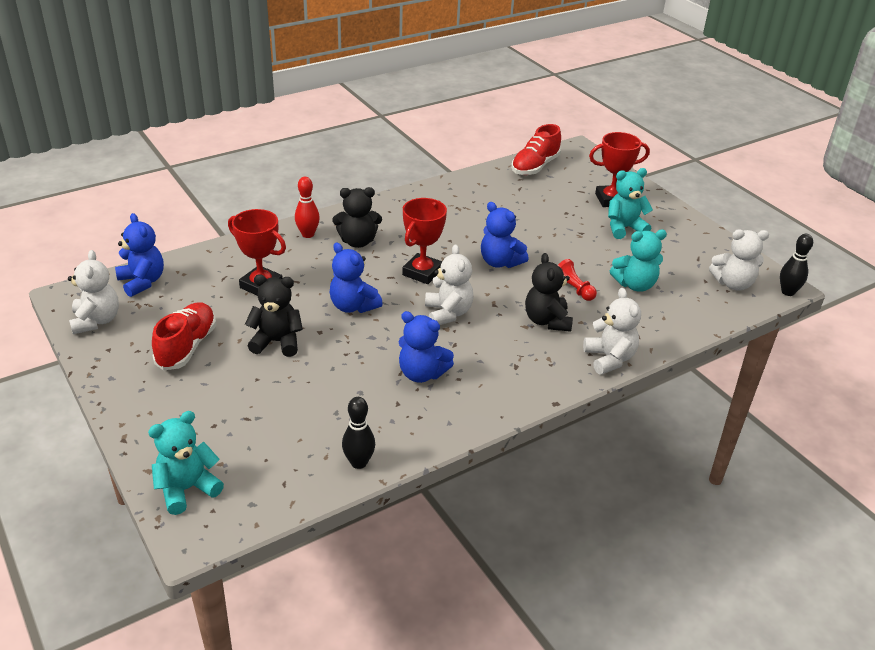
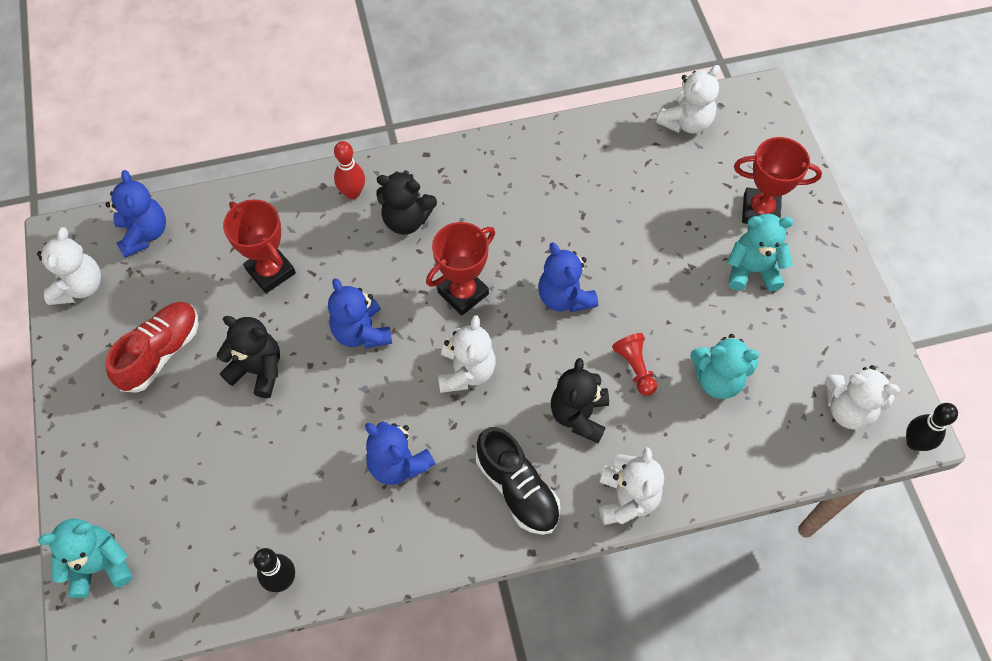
camera: 20 degrees right, 25 degrees up
red shoe [511,124,561,175] -> white teddy bear [656,65,720,134]
none -> black shoe [476,427,561,535]

